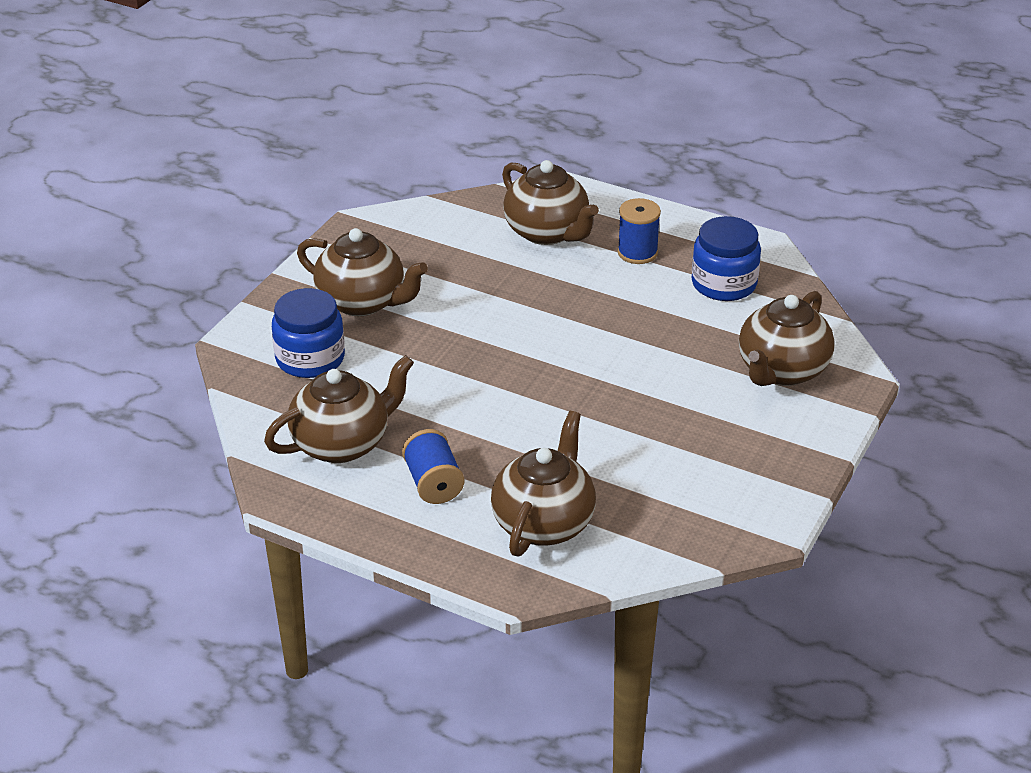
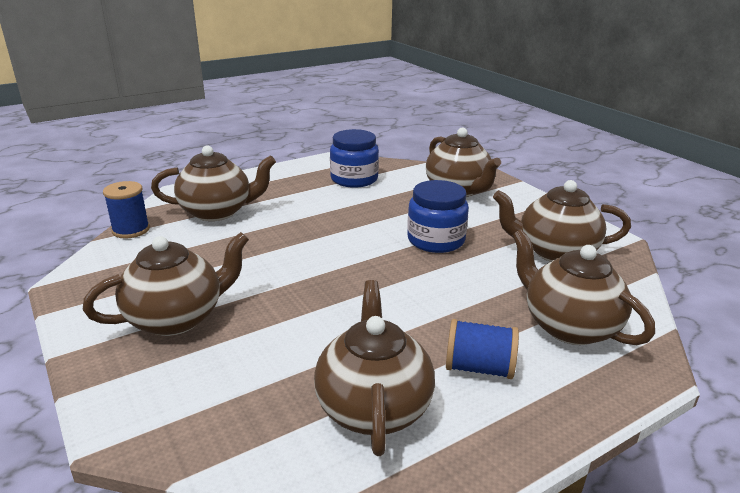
camera: 60 degrees left, 10 degrees down
blue jar [272,288,345,378] -> blue jar moved to [407,180,469,253]
blue spool [617,198,661,264] -> blue spool moved to [103,181,150,239]
none -> brown teapot [493,180,631,262]

